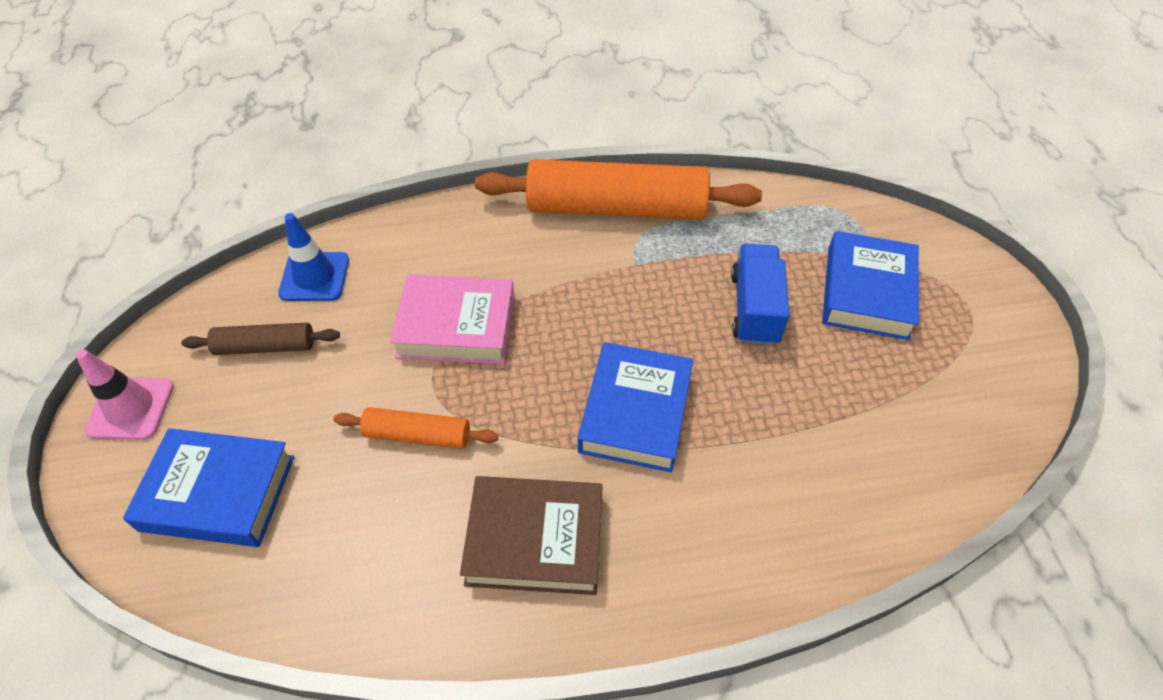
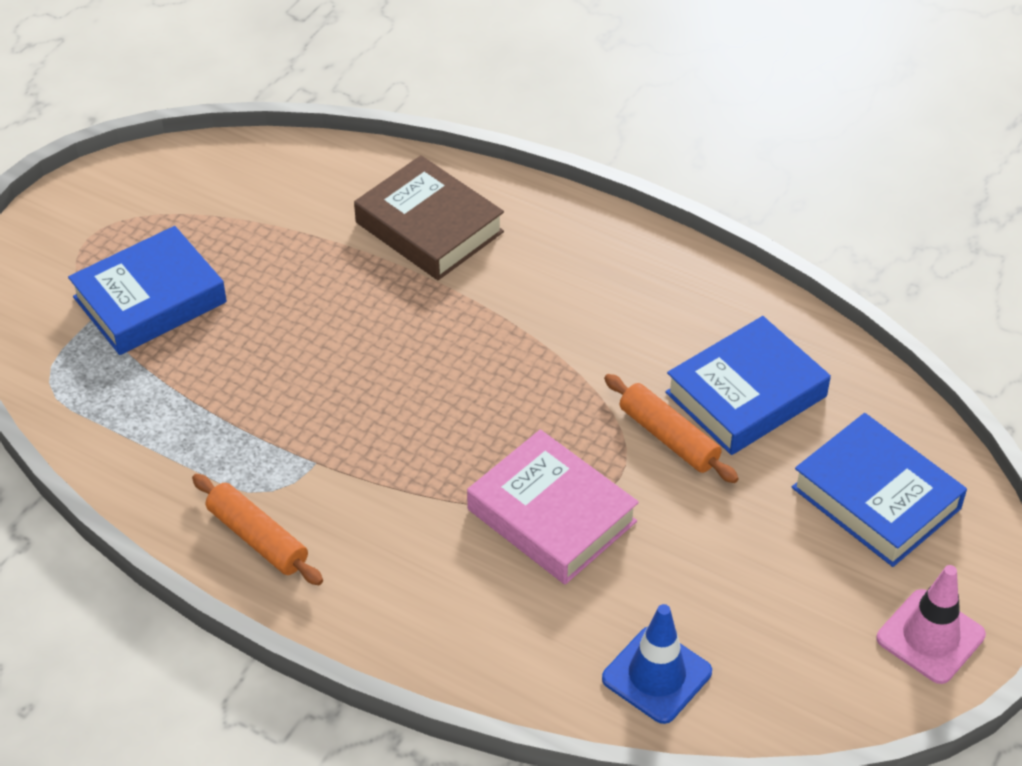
camera: 140 degrees left, 5 degrees down
brown rolling pin [181,322,340,355] -> none
brown book [460,476,603,595] -> brown book moved to [354,155,504,280]
orange rolling pin [475,159,762,220] -> orange rolling pin [192,474,323,585], size x0.48
blue book [578,342,693,472] -> blue book moved to [665,316,831,455]
blue truck [731,244,790,346] -> none

